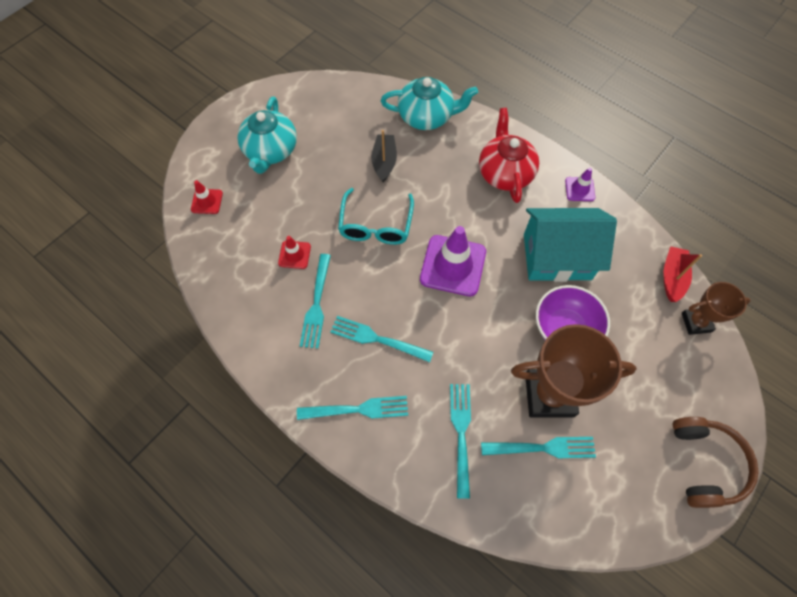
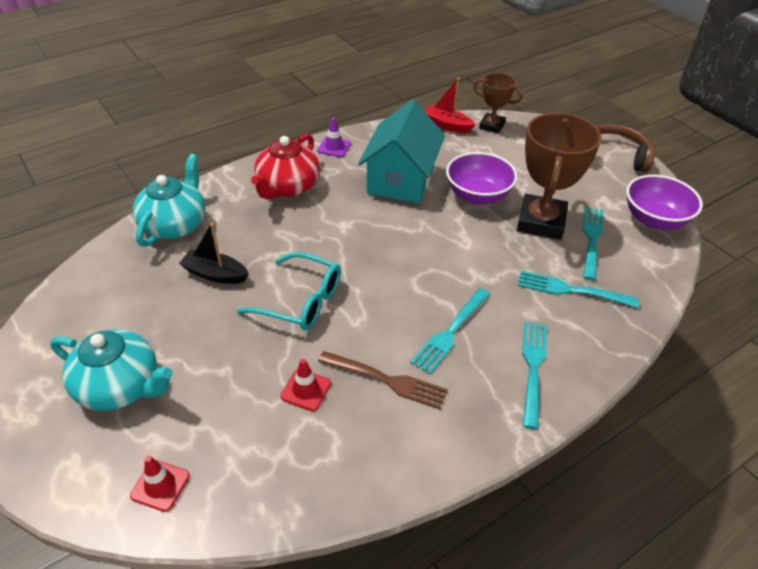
camera: 75 degrees left, 20 degrees down
turquoise fork [300,254,331,348] -> brown fork [318,351,448,409]
purple traffic cone [420,226,486,296] -> none
red teapot [479,108,539,203] -> red teapot turned 75 degrees counterclockwise [251,134,320,200]
brown trophy [682,282,751,335] -> brown trophy turned 75 degrees counterclockwise [473,73,523,134]
none -> purple bowl [626,175,703,230]

